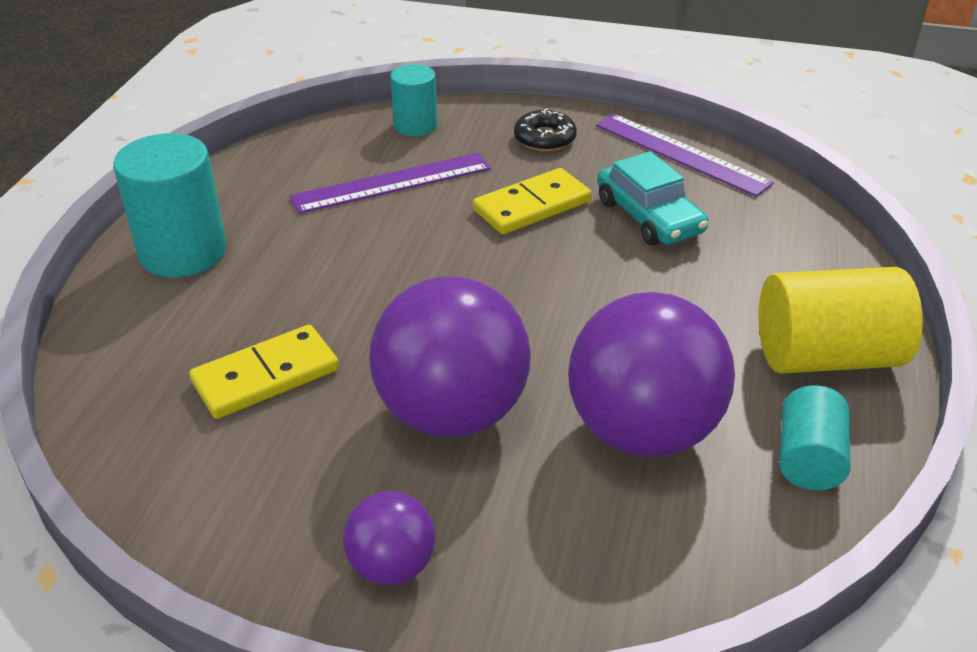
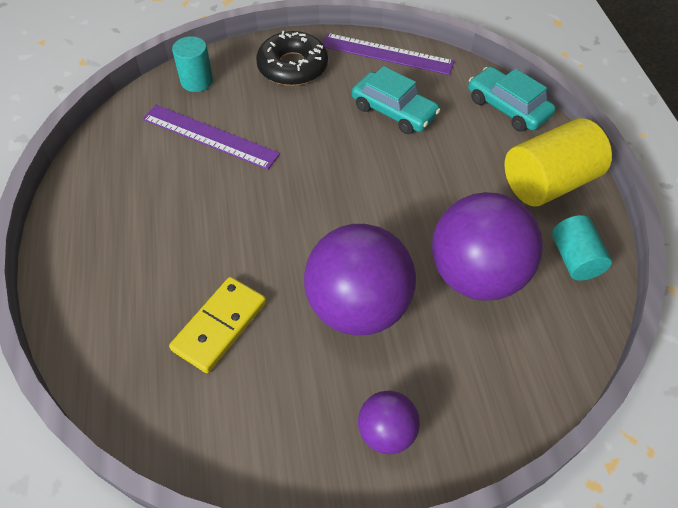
camera: 25 degrees left, 15 degrees up
turquoise cylinder [113,133,226,277] -> none
purple ruler [290,153,491,214] -> purple ruler turned 75 degrees clockwise [142,105,280,170]
yellow domino [473,168,592,234] -> none
black donut [514,108,577,151] -> black donut [256,31,328,86], size x1.58
none -> turquoise car [468,66,556,132]

